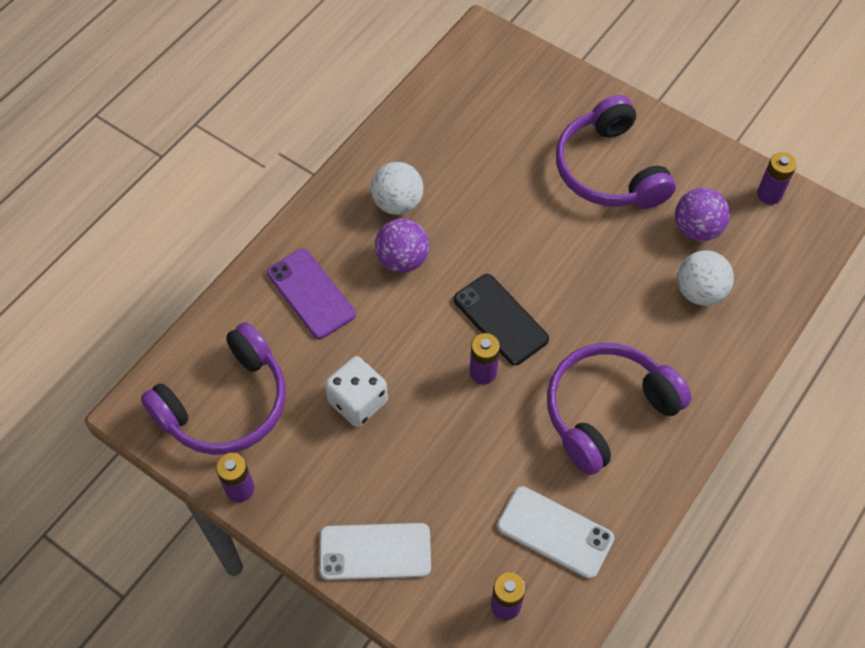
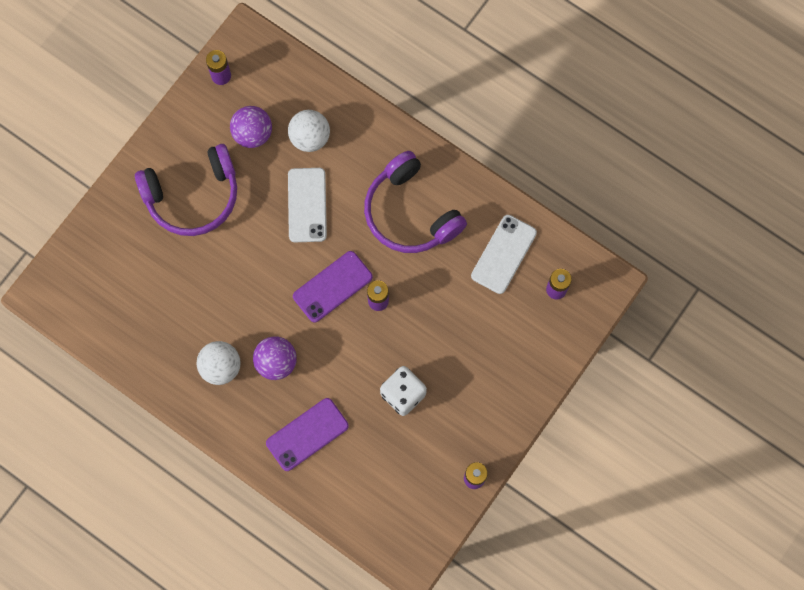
camera: 90 degrees left, 15 degrees up
purple headphones [141,322,286,455] -> none
white phone [319,523,431,580] -> white phone moved to [288,168,327,242]
black phone [454,274,549,365] -> purple phone [293,251,373,323]

